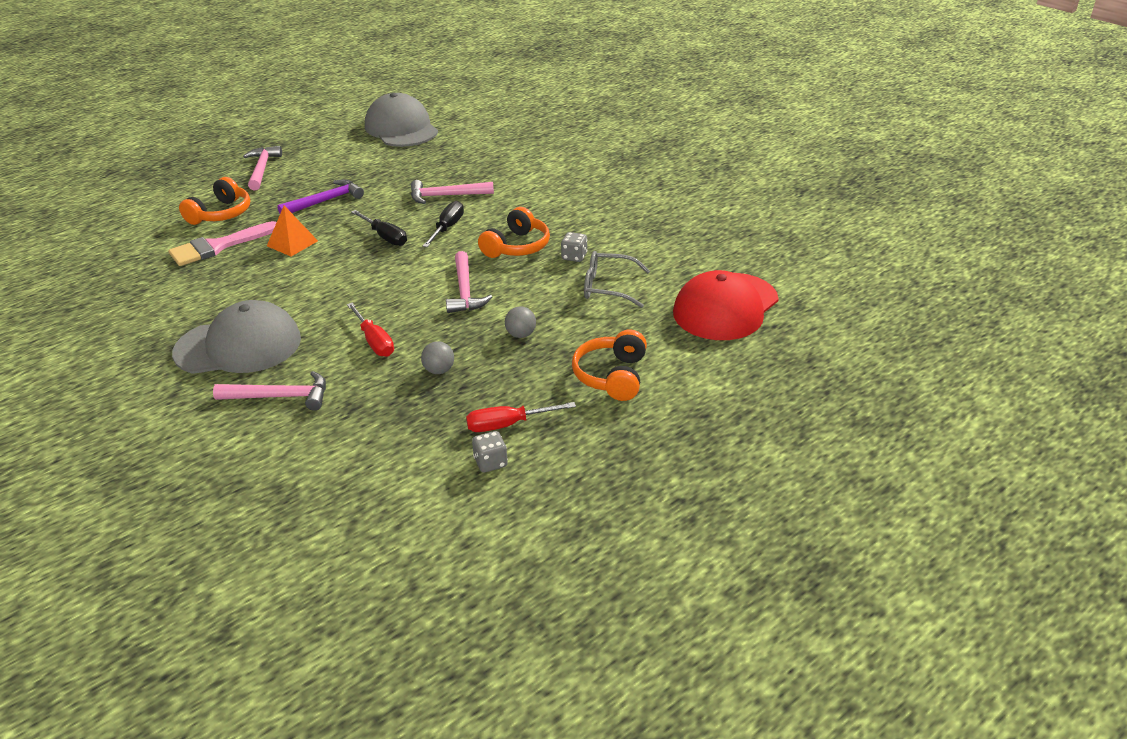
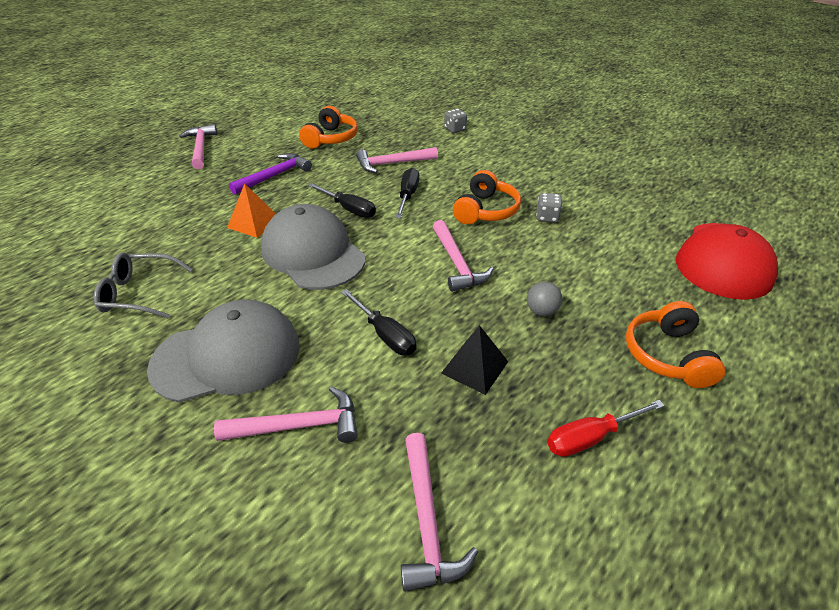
camera: 10 degrees left, 5 degrees up
pink brush [169,221,277,266] -> none
orange headphones [179,177,250,225] -> orange headphones moved to [299,106,358,148]
red screwdriver [347,303,394,357] -> black screwdriver [341,289,416,355]
grey cap [365,93,438,147] -> grey cap moved to [261,204,365,290]
grey ball [421,341,454,374] -> black pyramid [441,325,508,395]
grey dice [472,431,508,473] -> grey dice moved to [444,109,467,133]
grey glasses [584,251,650,308] -> grey glasses moved to [94,253,193,318]
none -> pink hammer [401,433,478,592]

